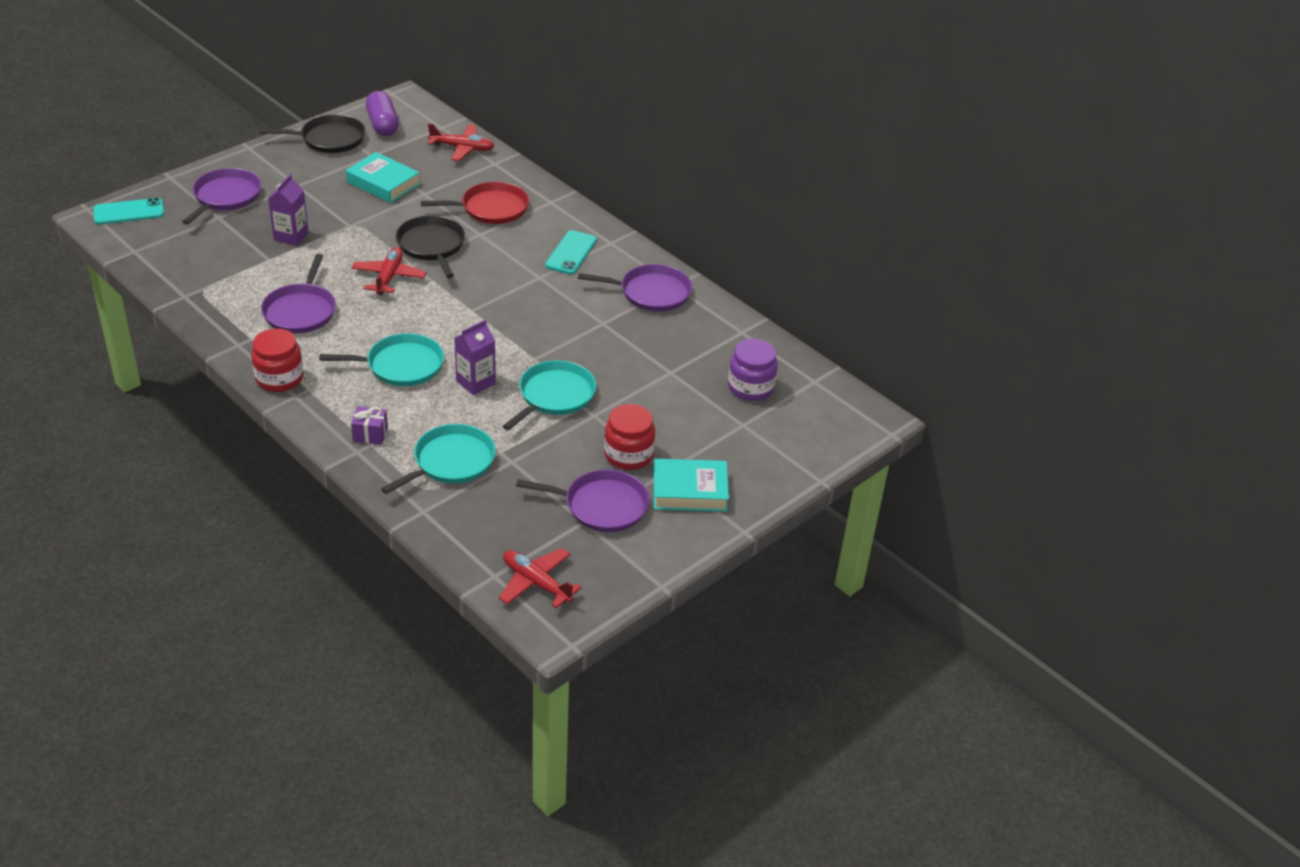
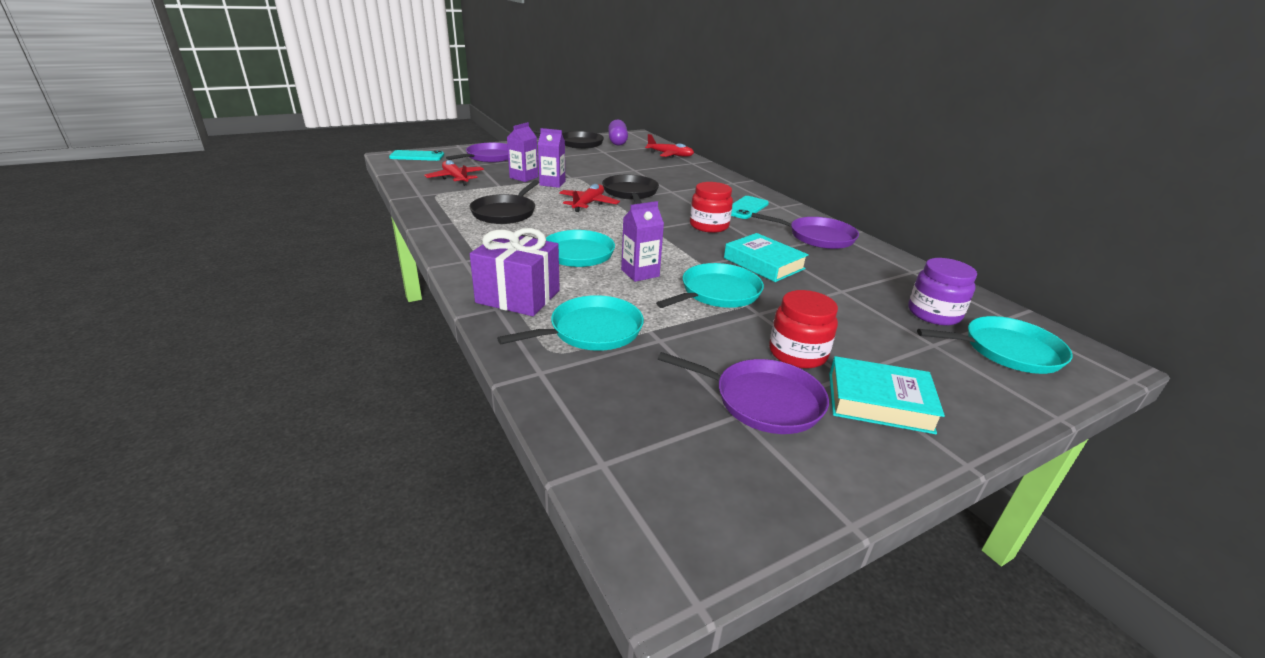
camera: 15 degrees right, 10 degrees down
red jar [251,329,303,392] -> red jar moved to [690,182,733,233]
purple pan [261,254,336,333] -> black pan [470,180,539,224]
turquoise book [346,152,420,203] -> turquoise book moved to [724,233,809,282]
purple gift [351,406,388,445] -> purple gift [470,228,560,316], size x2.05
red pan [421,182,529,224] -> none
red plane [499,548,582,608] -> red plane moved to [424,160,484,186]
none -> purple carton [538,128,565,188]
none -> turquoise pan [917,316,1073,374]

